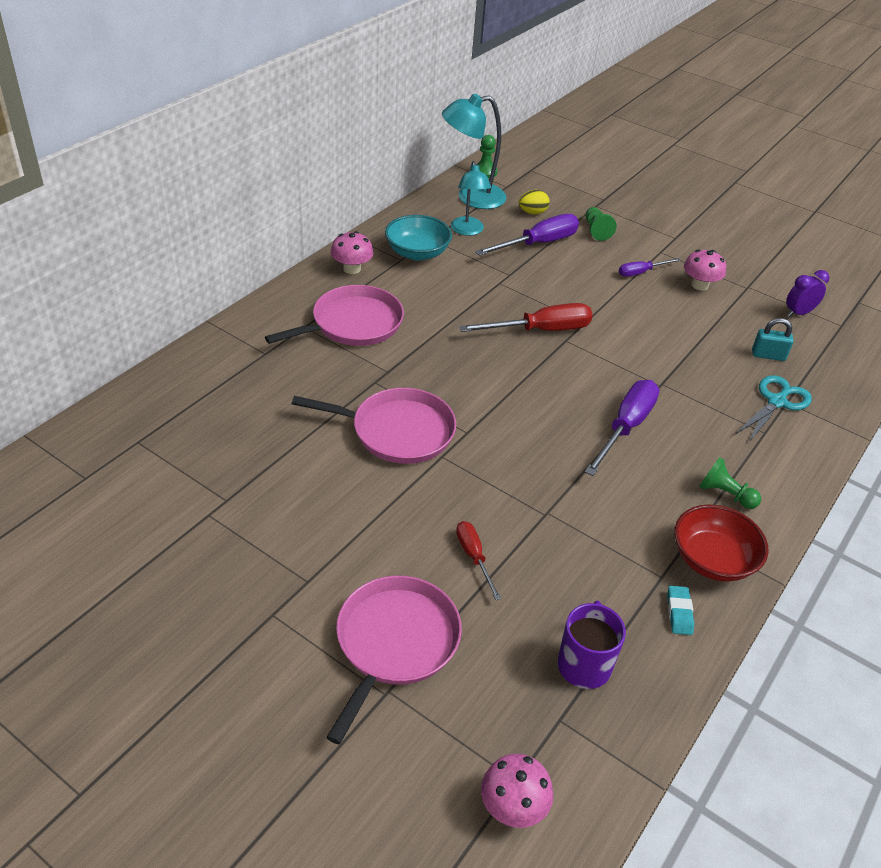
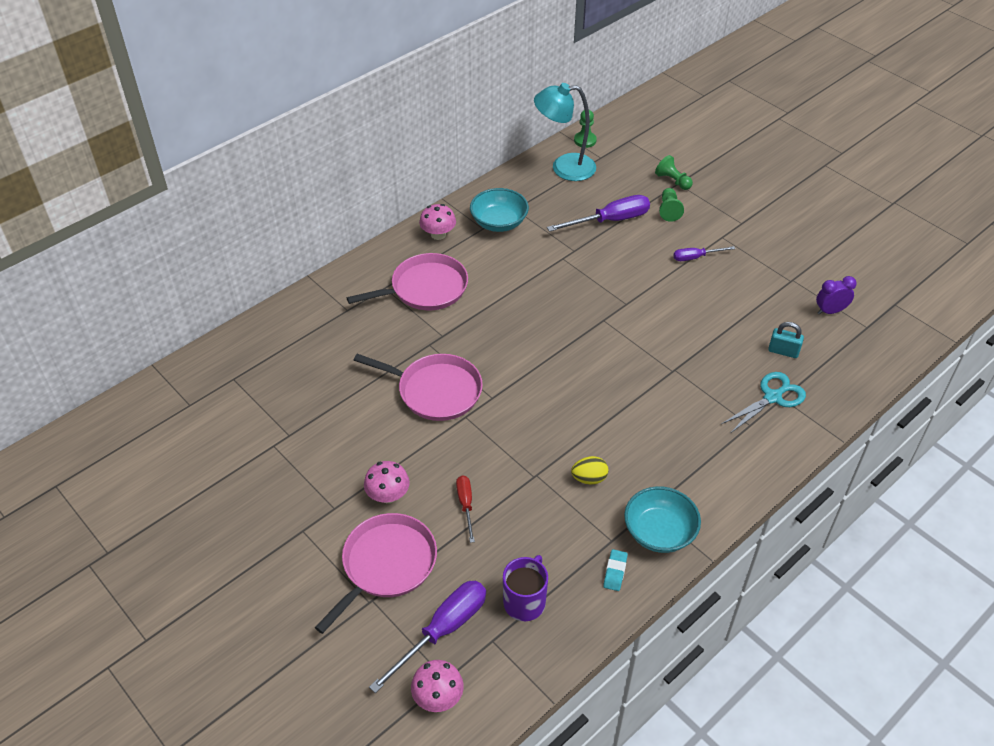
camera: 15 degrees right, 5 degrees up
turquoise lamp [451,161,491,236] -> none
red screwdriver [459,303,593,332] -> none
yellow egg [519,190,549,214] -> yellow egg moved to [571,456,608,485]
purple screwdriver [585,380,660,476] -> purple screwdriver moved to [369,581,486,693]
red bowl [674,505,769,582] -> turquoise bowl [624,486,701,553]
pink mushroom [684,249,726,291] -> pink mushroom moved to [364,461,410,503]
green pawn [699,457,761,509] -> green pawn moved to [655,155,693,190]

